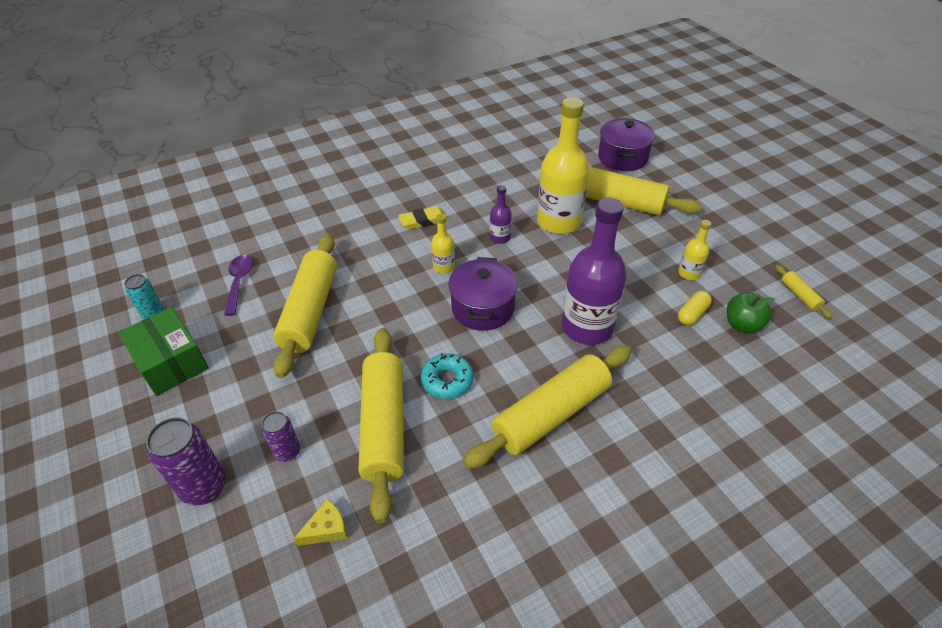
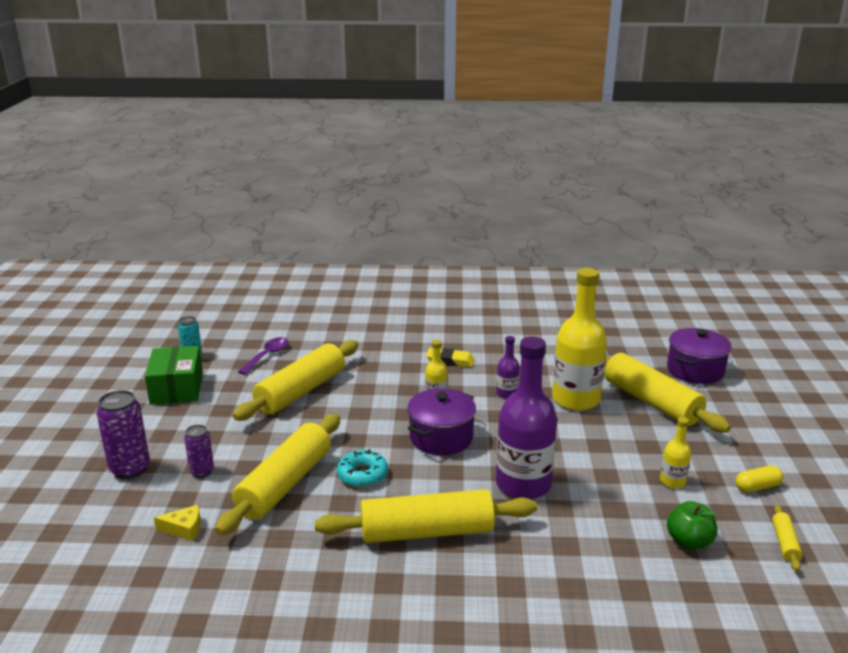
camera: 30 degrees right, 20 degrees down
yellow capsule [678,291,712,325] -> yellow capsule moved to [735,466,783,492]

